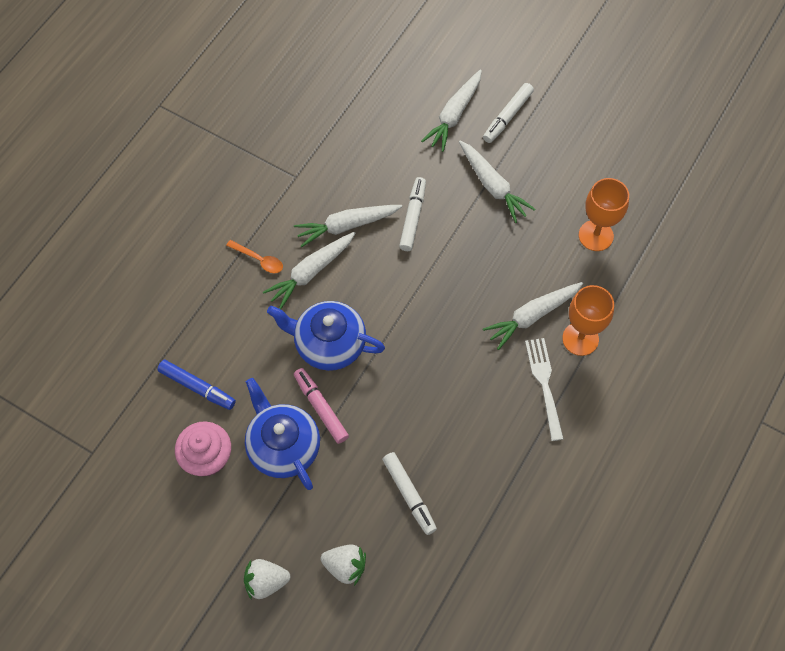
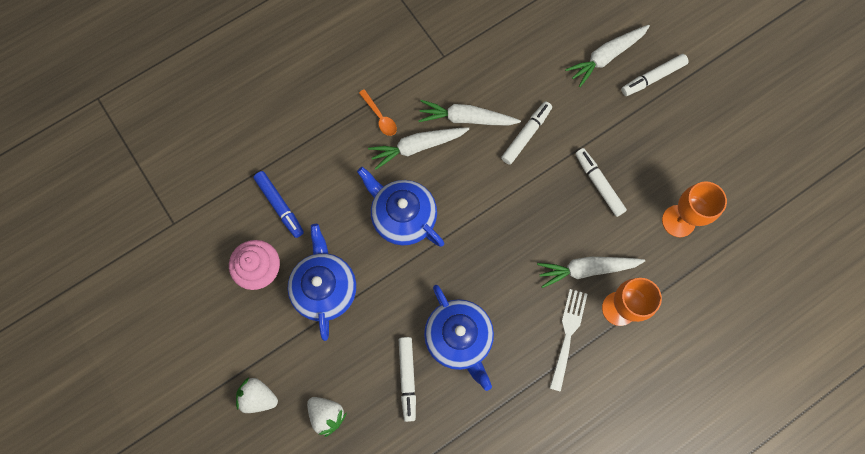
camera: 25 degrees right, 10 degrees up
pink marker [294,368,349,444] -> none
white carrot [459,141,536,223] -> none
none -> blue teapot [424,285,494,391]
none -> white marker [575,148,627,217]

